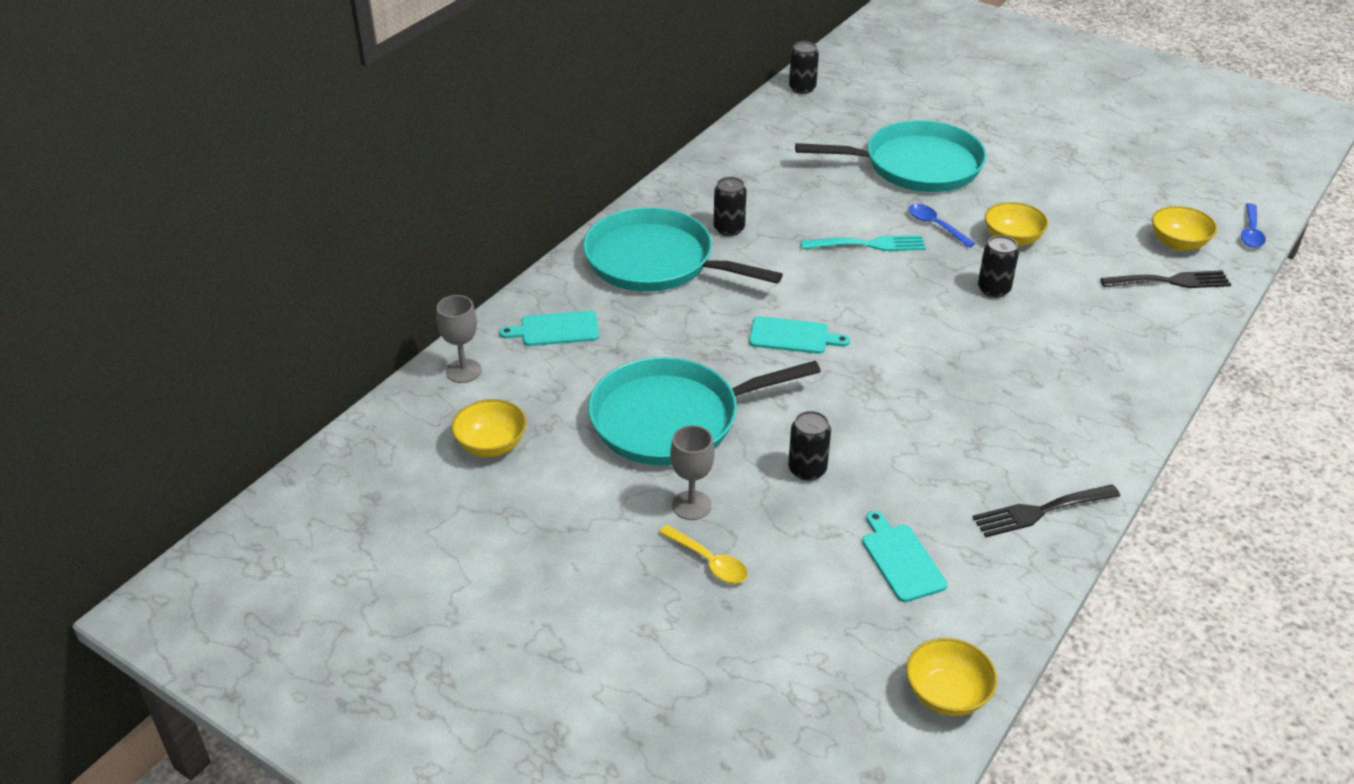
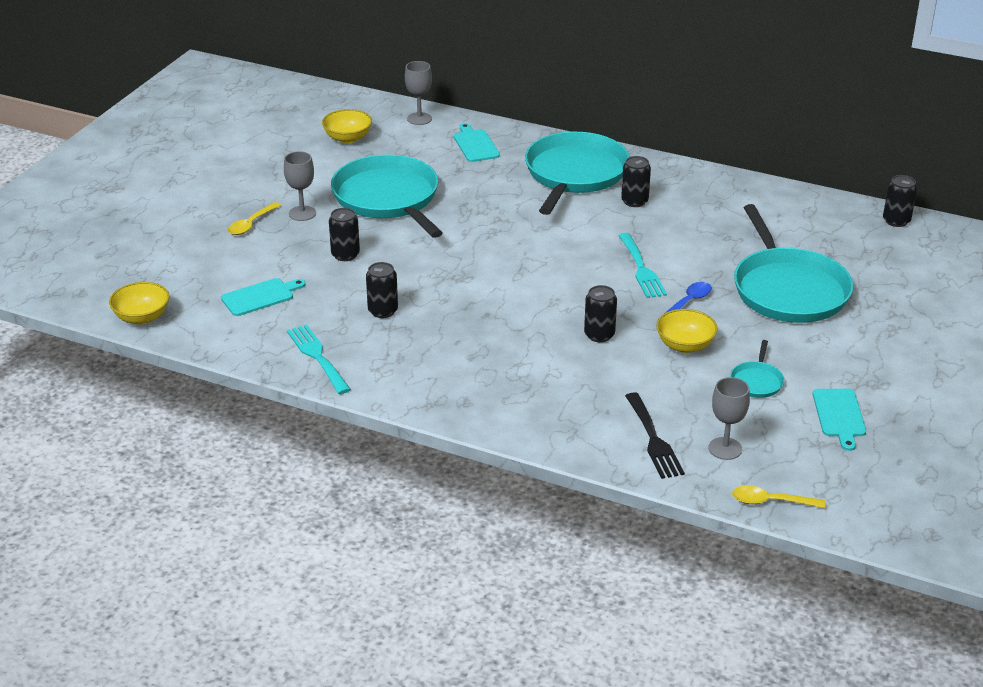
camera: 80 degrees right, 5 degrees down
turquoise cutting board [749,316,850,354] -> turquoise cutting board moved to [813,389,866,451]
black fork [972,484,1120,537] -> turquoise fork [287,324,351,394]
yellow bowl [1152,206,1217,251] -> grey goblet [709,377,750,460]
blue spoon [1241,203,1266,248] -> yellow spoon [732,486,825,508]
none -> black can [366,262,398,318]
none -> turquoise pan [730,340,784,398]

